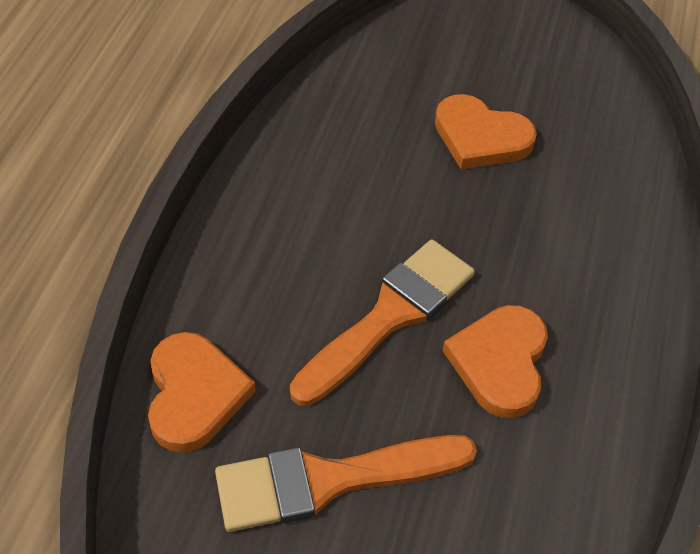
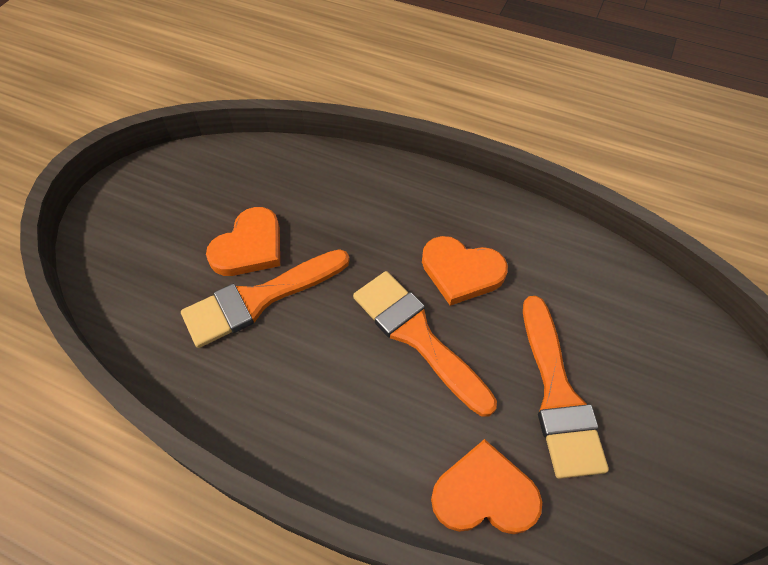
camera: 80 degrees left, 5 degrees up
none -> orange brush [181,249,350,348]

